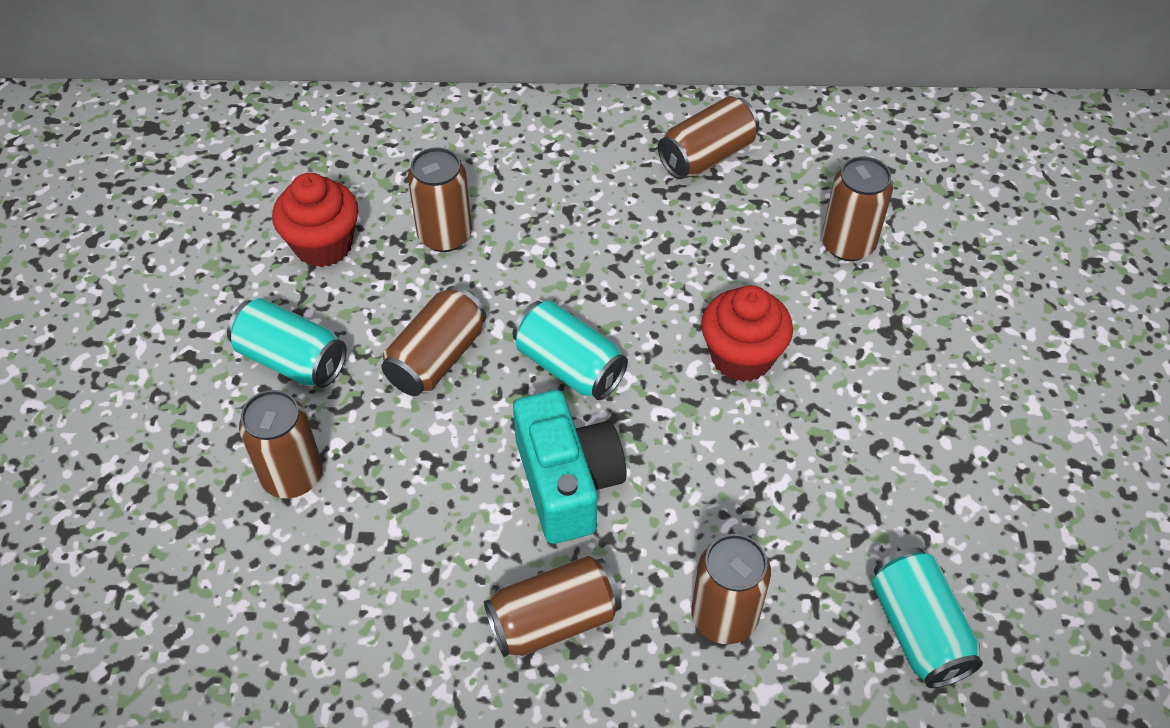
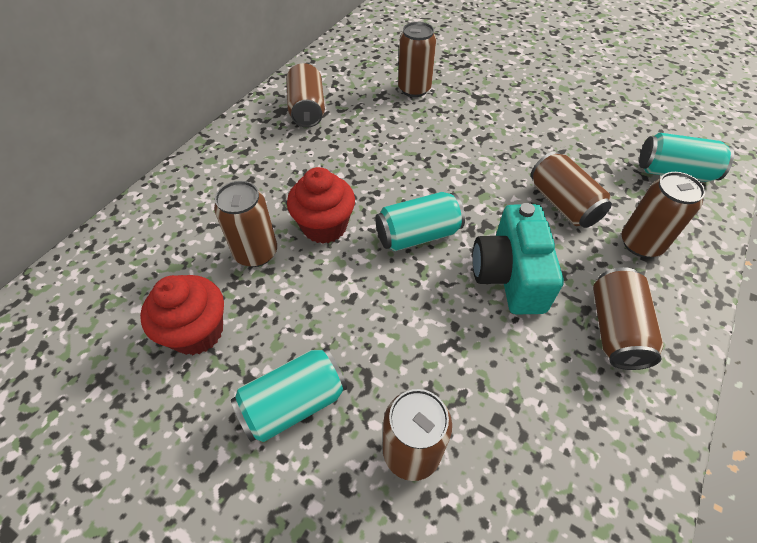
camera: 60 degrees left, 0 degrees up
brown can [381,286,486,396] -> brown can moved to [531,151,612,228]
turquoise camera [513,390,627,544] -> turquoise camera turned 105 degrees counterclockwise [472,203,564,314]
red cupcake [701,285,793,382] -> red cupcake moved to [287,167,355,244]

